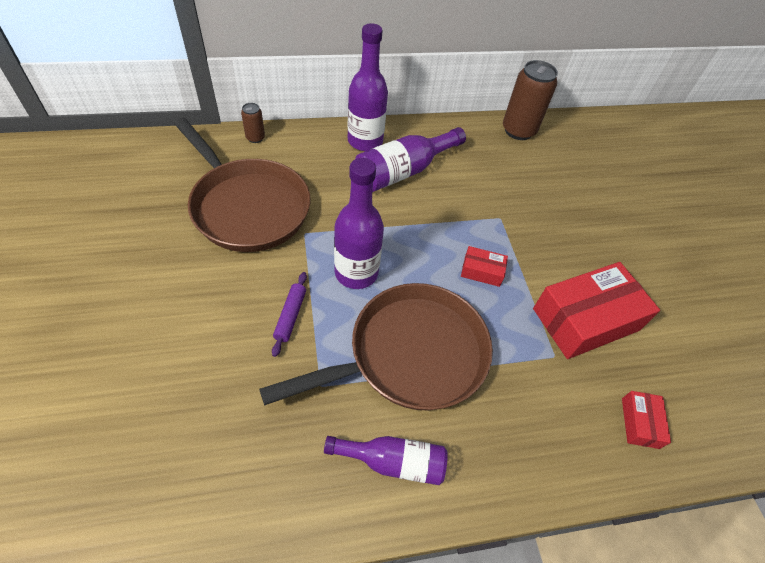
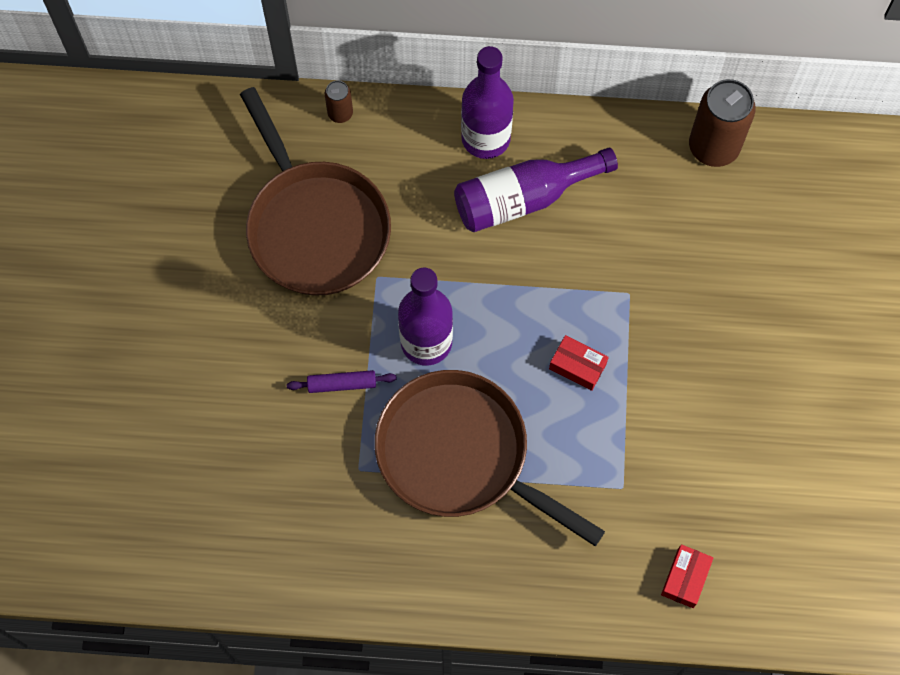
camera: 20 degrees right, 15 degrees up
brown pan [259,283,493,410] -> brown pan turned 135 degrees counterclockwise [374,370,605,546]
purple rolling pin [272,272,307,357] -> purple rolling pin turned 60 degrees clockwise [287,370,397,393]
purple bottle [324,436,448,485] -> none
red box [533,262,660,359] -> none

